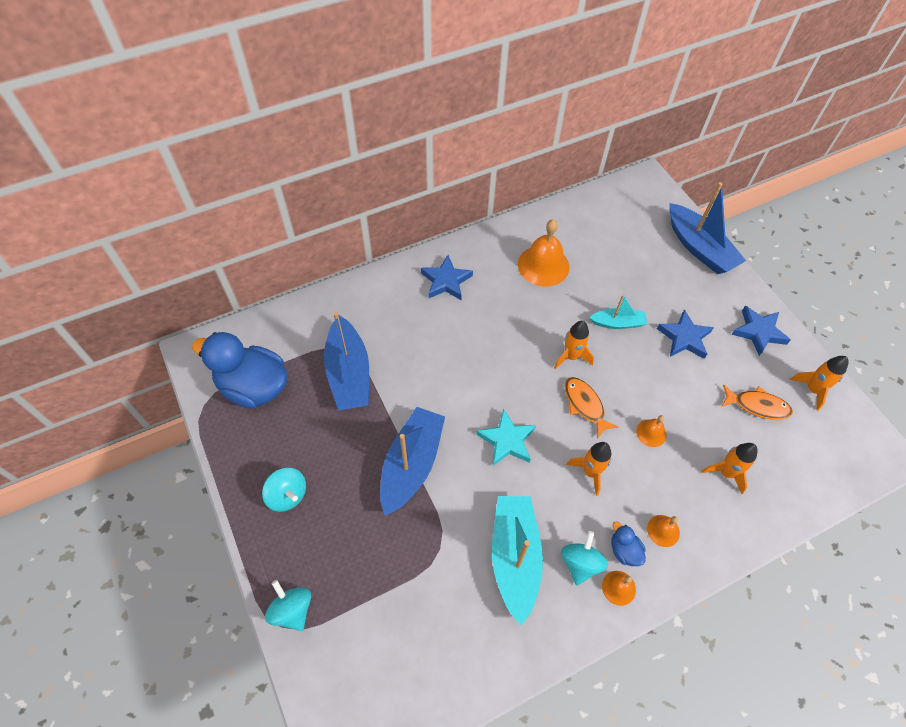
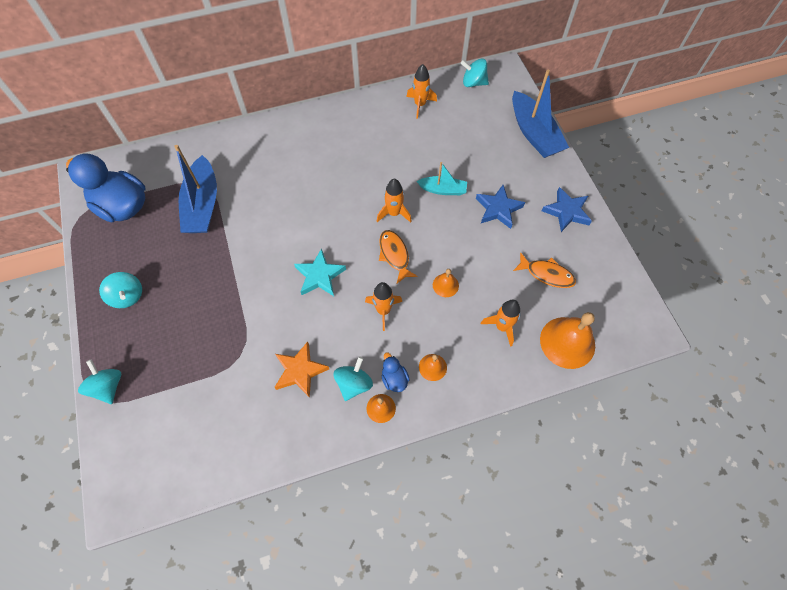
camera: 10 degrees right, 5 degrees up
blue boat [380,407,445,516] -> none
blue star [421,255,473,300] -> none
turquoise boat [492,496,543,625] -> orange star [274,341,329,398]
orange bell [518,219,570,287] -> orange bell moved to [540,312,595,369]
orange rocket [790,356,849,411] -> orange rocket moved to [407,64,437,119]
none -> turquoise spinning top [461,59,489,87]

